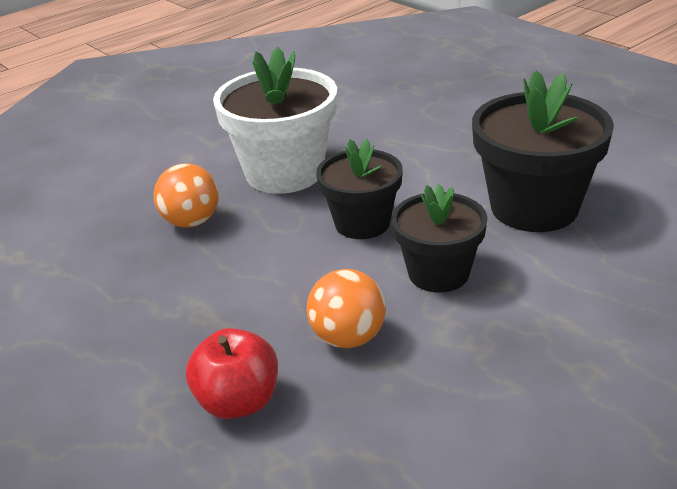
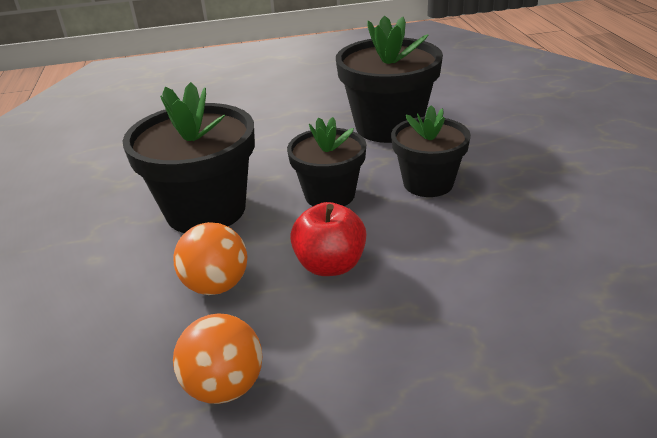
camera: 60 degrees left, 0 degrees up
red apple [186,328,278,419] -> red apple moved to [290,202,366,276]
white flower pot [213,47,337,194] -> black flower pot [122,82,255,233]
orange ball [307,269,386,348] -> orange ball moved to [173,313,262,404]

